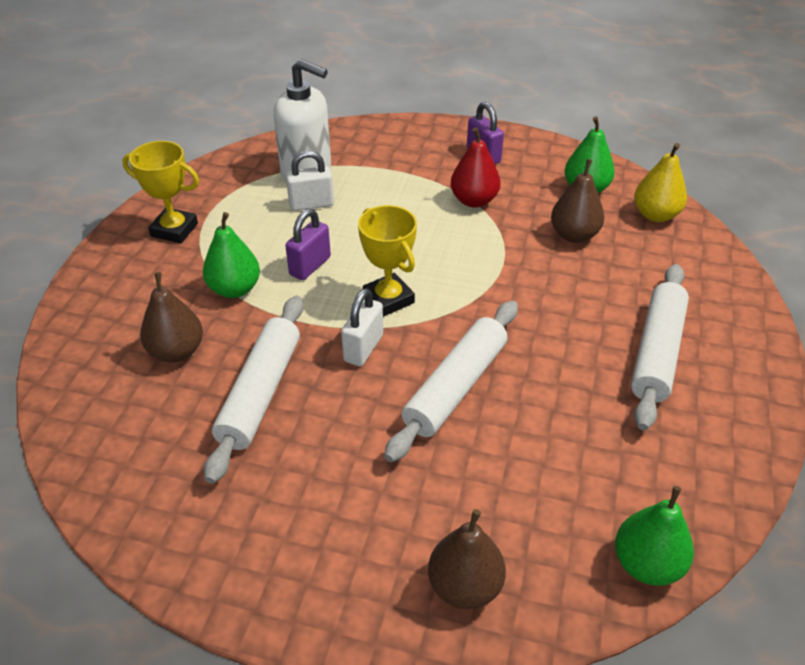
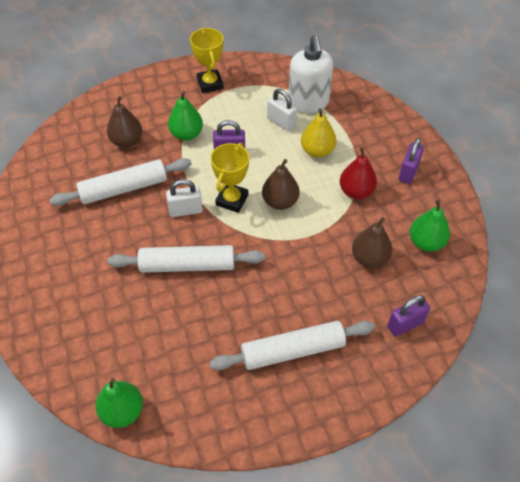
camera: 55 degrees right, 10 degrees up
brown pear [428,509,506,609] -> brown pear moved to [262,159,300,210]
yellow pear [634,143,687,222] -> yellow pear moved to [301,108,336,158]
none -> purple padlock [387,295,430,337]

